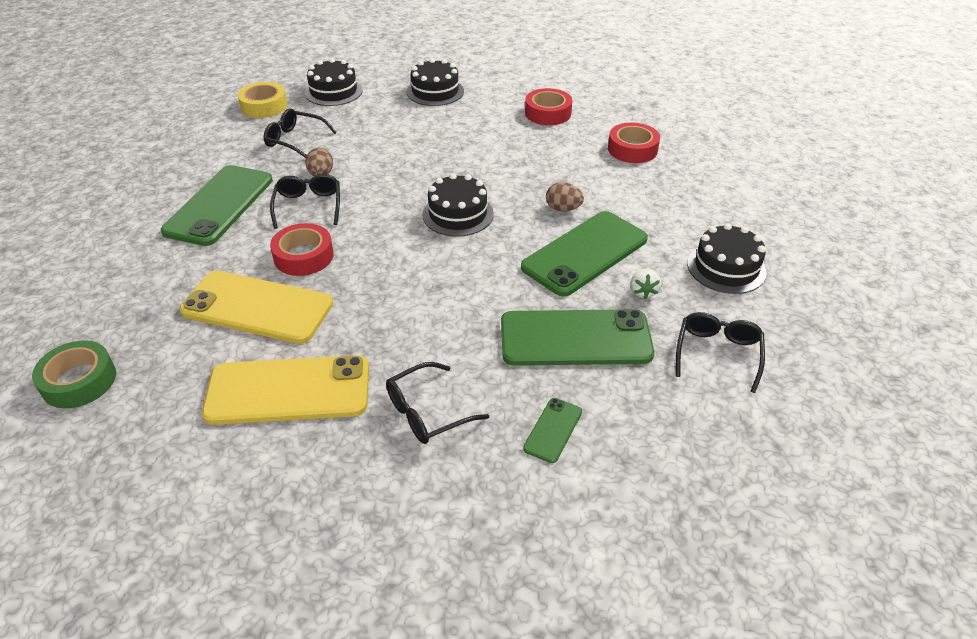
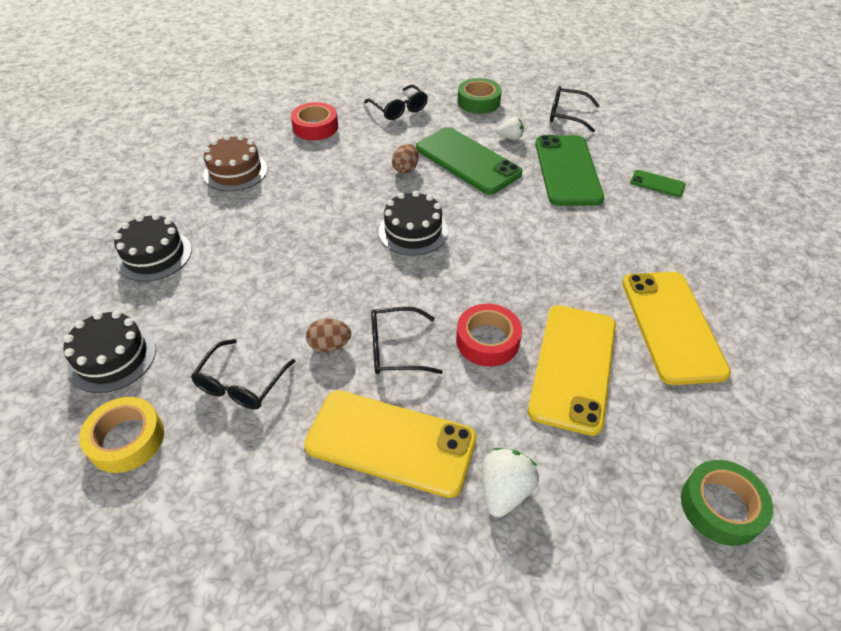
camera: 90 degrees left, 5 degrees up
green phone [161,165,273,246] -> yellow phone [304,390,477,498]
black glasses [386,362,489,444] -> black glasses moved to [364,85,428,120]
red tape [525,88,572,125] -> brown cake [203,135,268,191]
black cake [687,223,767,294] -> green tape [457,78,502,114]
none -> white strawberry [482,448,539,517]

